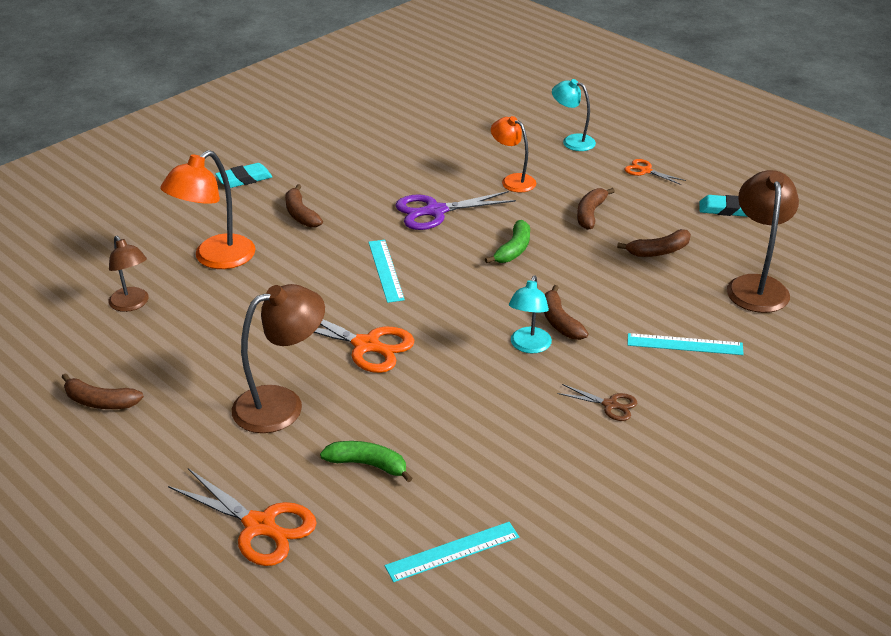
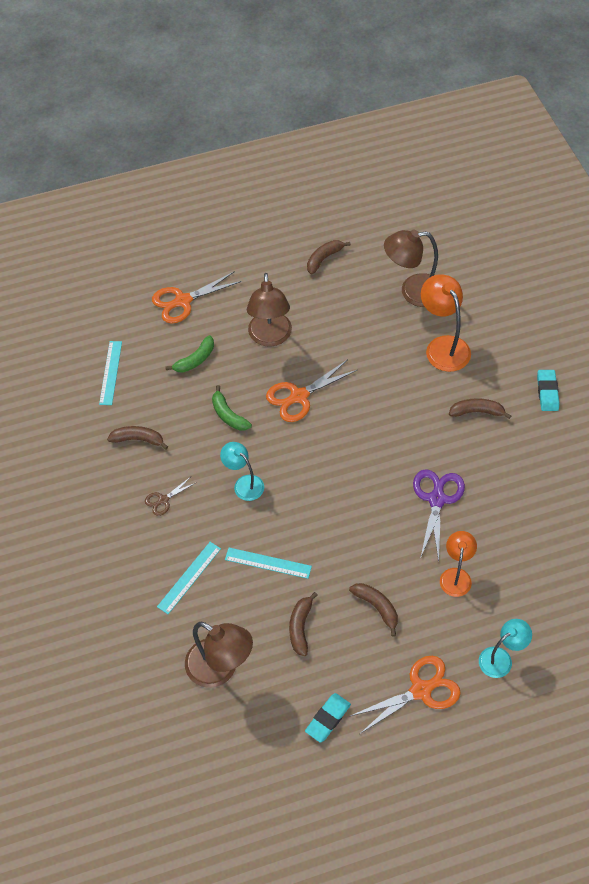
camera: 120 degrees right, 20 degrees up
brown lamp [109,236,149,312] -> brown lamp [384,230,438,307], size x1.59
turquoise ruler [368,240,405,303] -> turquoise ruler moved to [225,548,312,579]
green banana [485,220,530,263] -> green banana moved to [212,385,252,431]
orange lamp [491,116,536,192] -> orange lamp turned 60 degrees counterclockwise [440,531,477,597]
brown banana [544,285,588,340] -> brown banana moved to [107,426,168,450]
orange scissors [625,159,686,185] -> orange scissors [351,656,461,734], size x1.86

